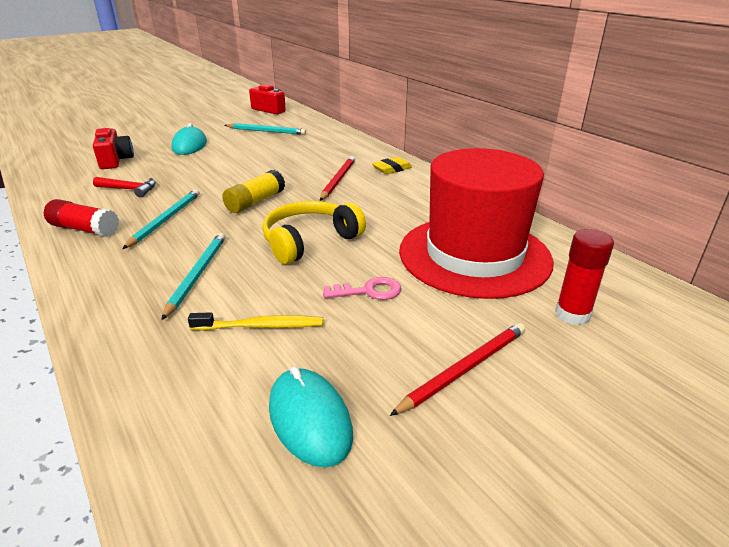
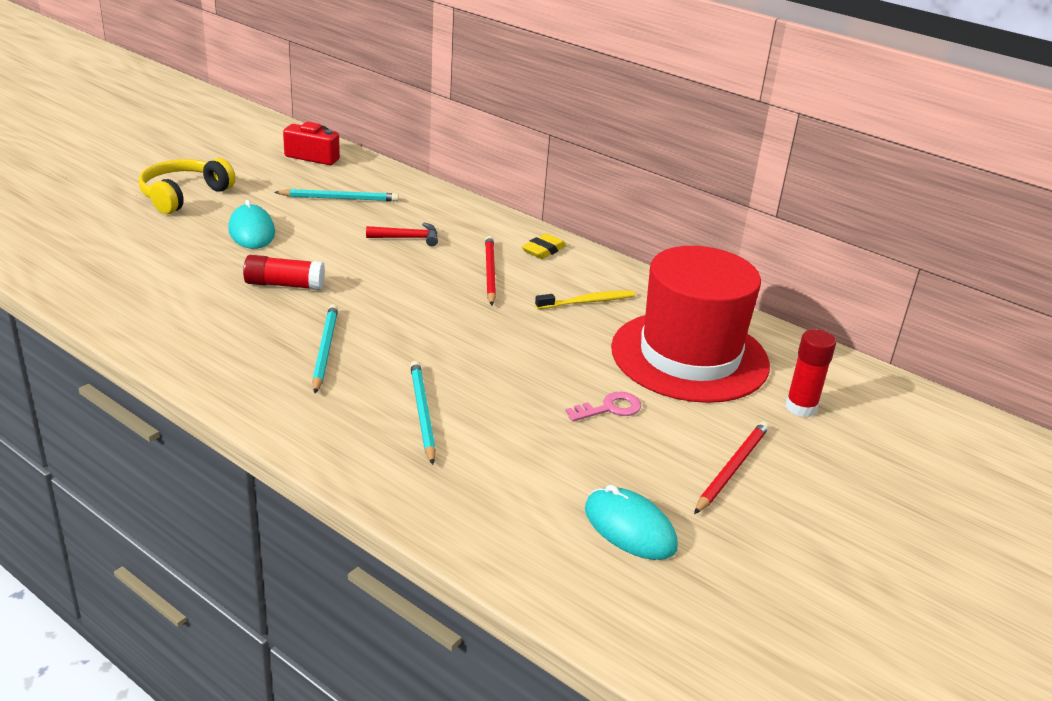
camera: 20 degrees left, 0 degrees up
red glue stick [44,199,119,237] -> red glue stick moved to [243,255,325,290]
red camera [93,128,134,169] -> none
red hammer [93,177,156,197] -> red hammer moved to [366,223,438,246]
yellow toothbrush [188,312,323,330] -> yellow toothbrush moved to [535,290,635,309]
yellow glue stick [222,170,285,213] -> none
yellow headphones [262,201,366,264] -> yellow headphones moved to [139,158,236,214]

